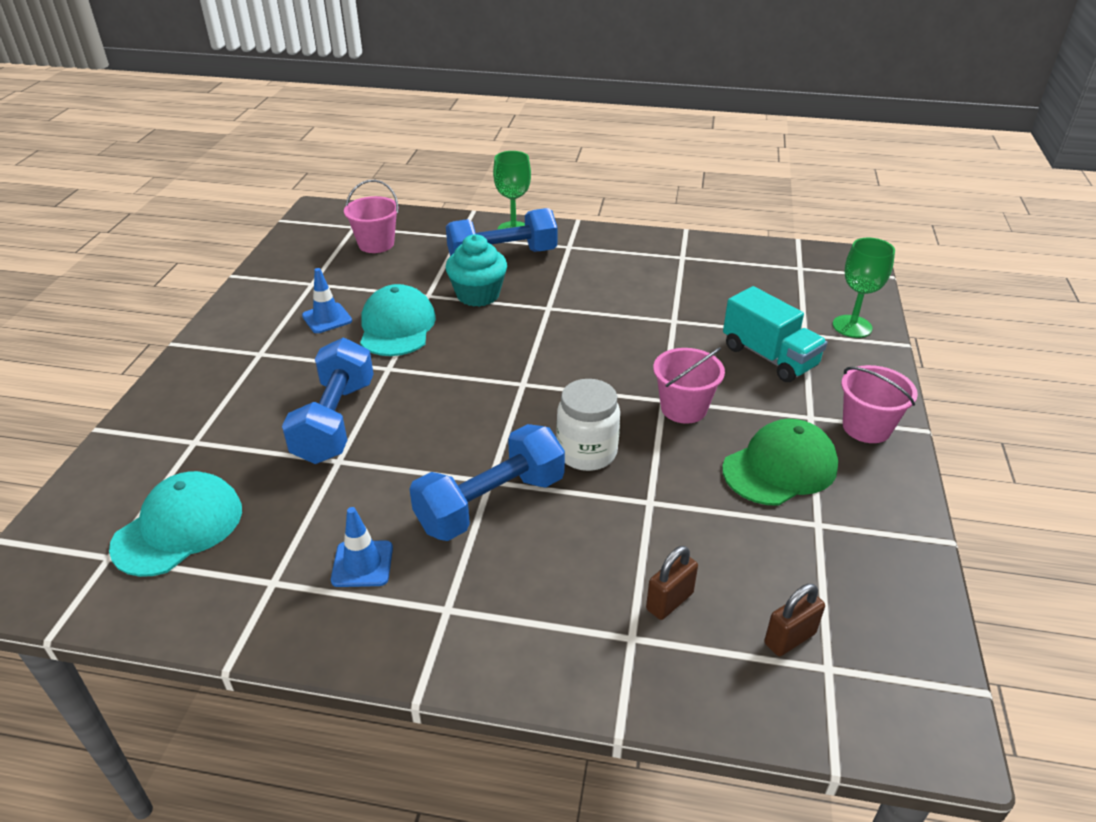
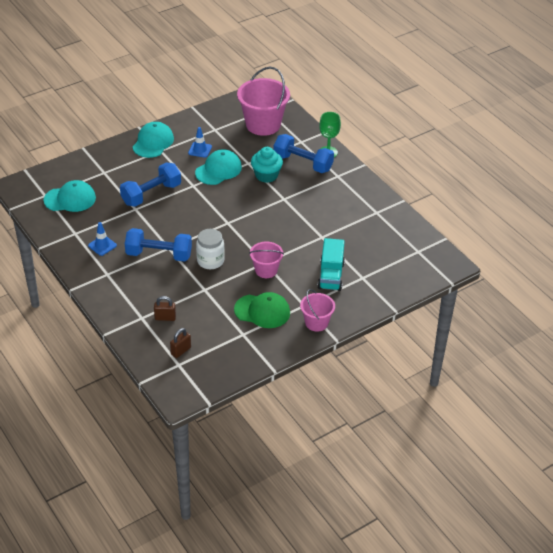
camera: 45 degrees right, 5 degrees up
pink bucket [344,180,399,253] -> pink bucket [237,67,290,136], size x1.78
brown padlock [764,584,825,656] -> brown padlock turned 60 degrees counterclockwise [170,328,191,358]
green goblet [833,238,895,338] -> none
none -> turquoise cap [133,122,174,158]

